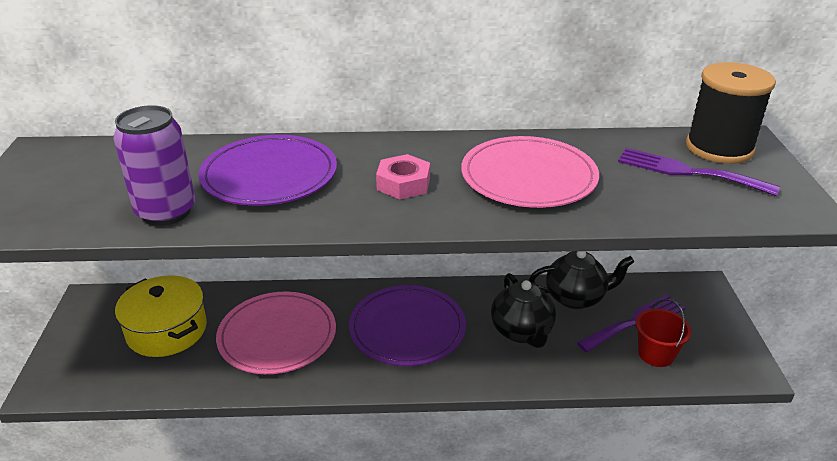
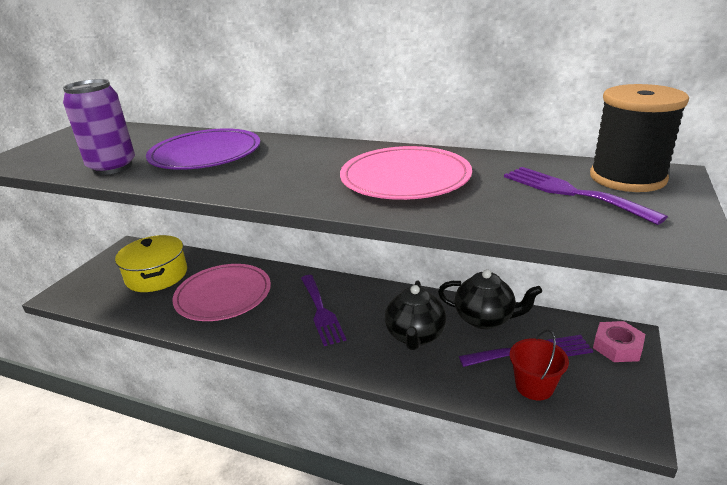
camera: 25 degrees right, 5 degrees down
purple plate [349,285,466,366] -> purple fork [301,275,346,346]
pink nut [376,154,430,200] -> pink nut moved to [593,321,645,362]

